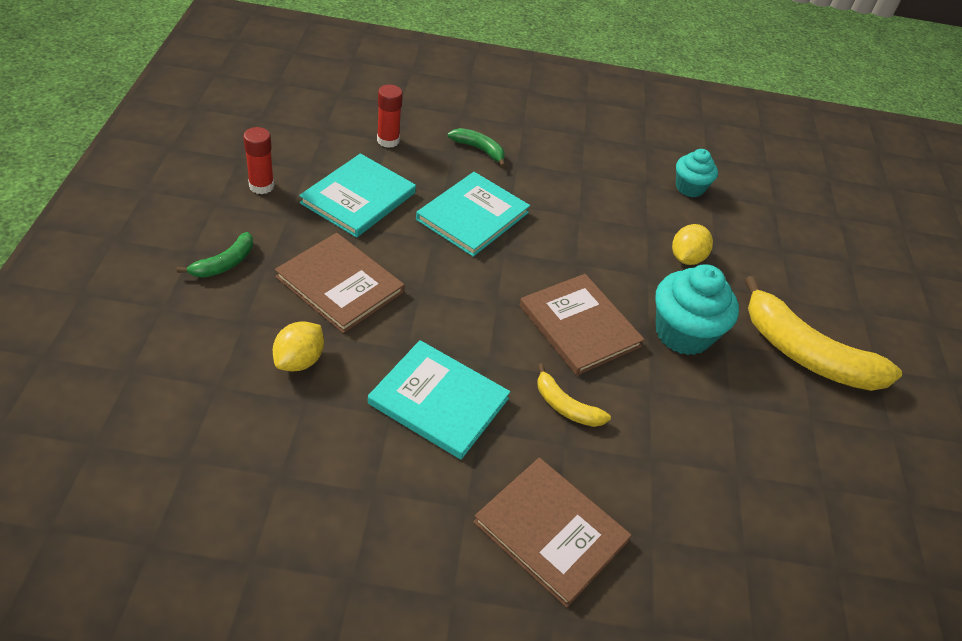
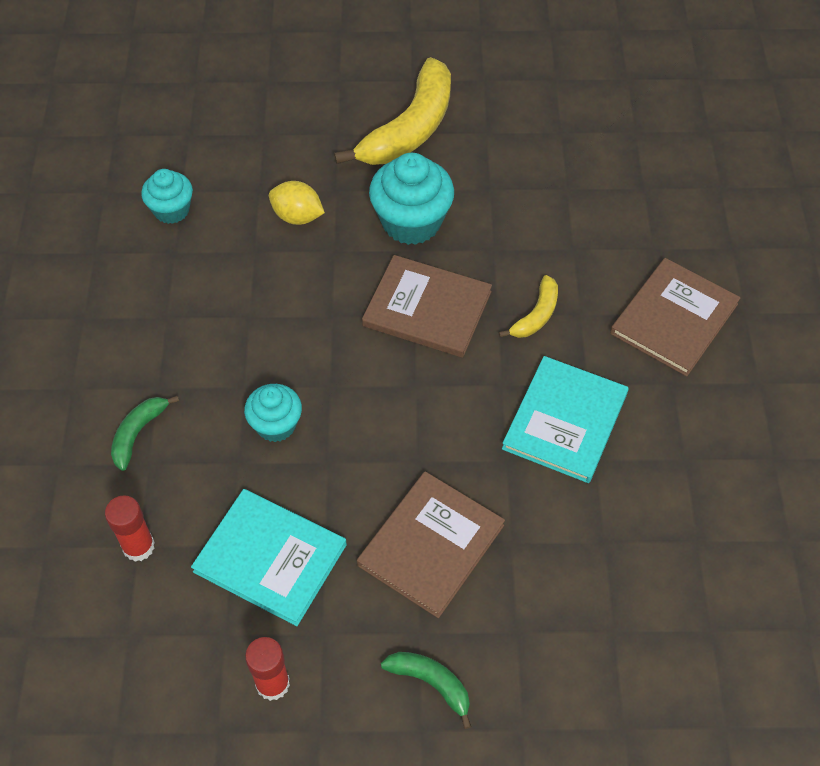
camera: 90 degrees left, 10 degrees up
yellow lemon [273,321,324,371] -> none
turquoise book [416,172,530,257] -> turquoise cupcake [244,384,302,442]
brown book [520,274,645,375] -> brown book turned 60 degrees clockwise [362,255,492,358]

